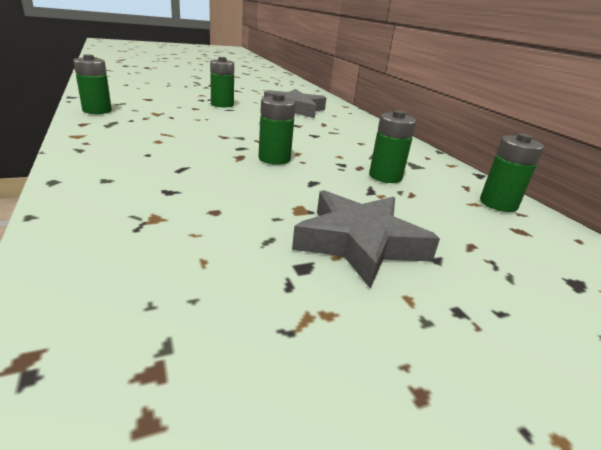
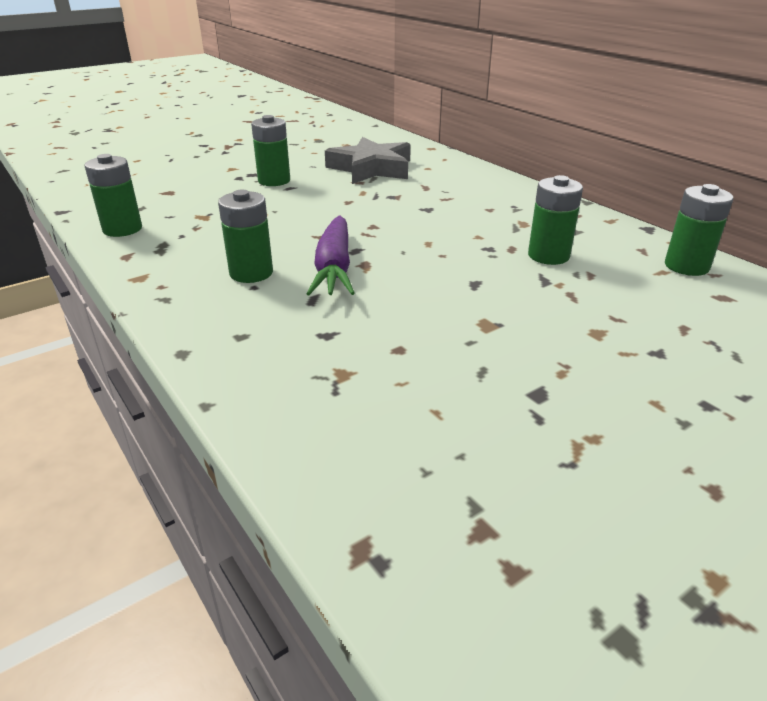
camera: 10 degrees left, 5 degrees up
green battery [258,93,296,165] -> green battery moved to [218,190,273,283]
grey star [292,190,440,288] -> none
none -> purple carrot [306,215,355,295]

